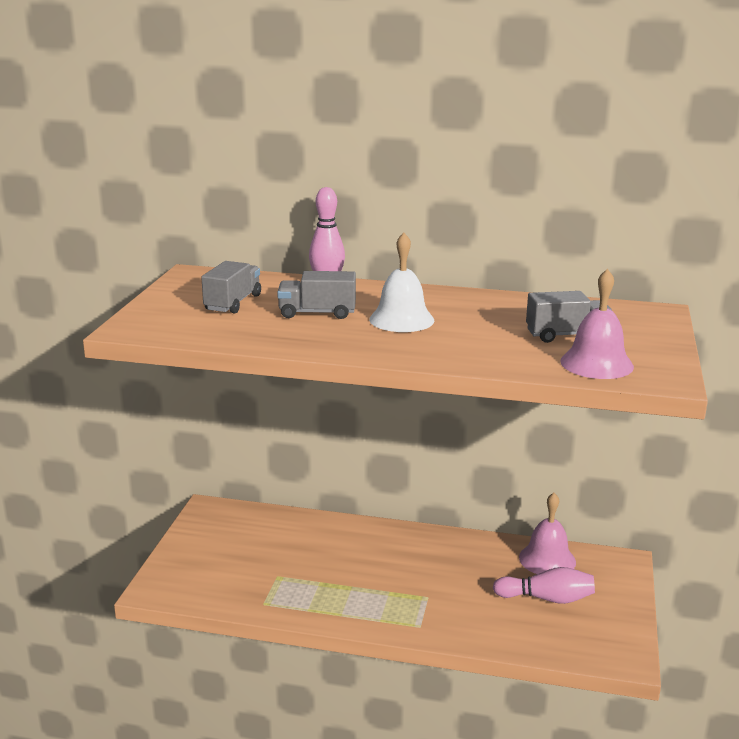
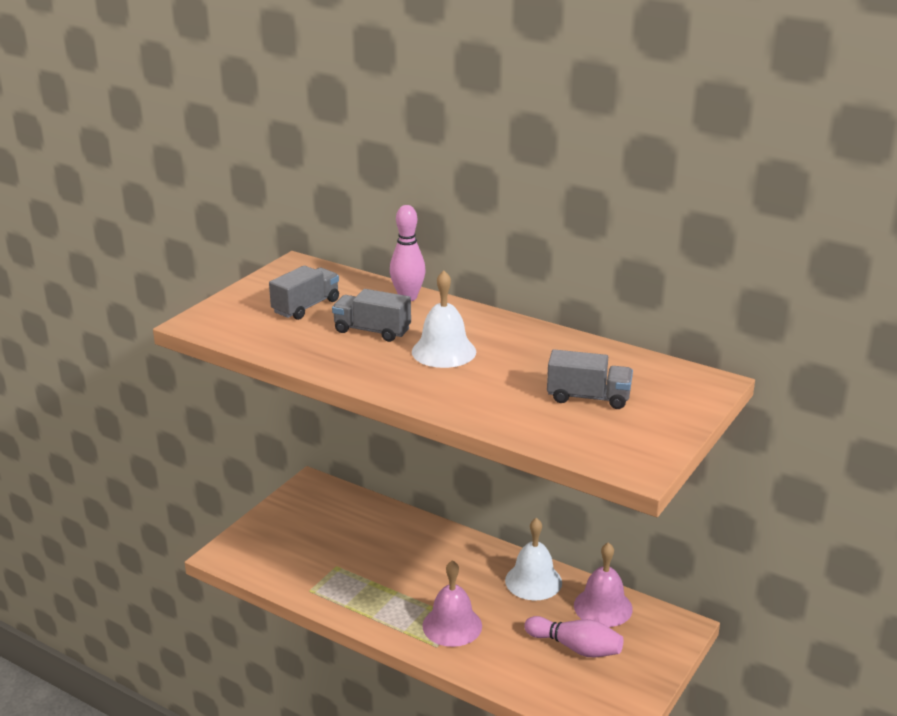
camera: 20 degrees right, 5 degrees up
pink bell [560,269,634,379] -> pink bell moved to [422,560,482,647]
none -> white bell [505,518,562,600]

